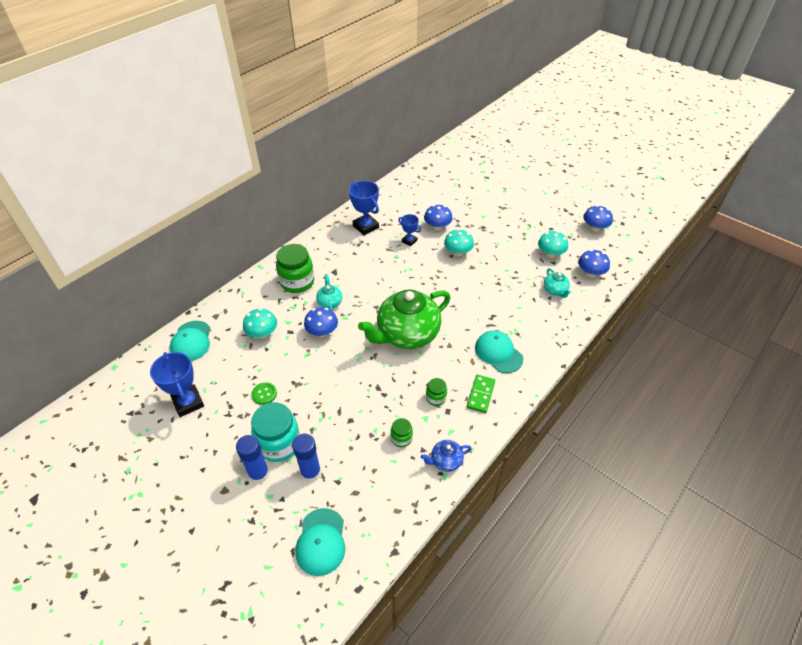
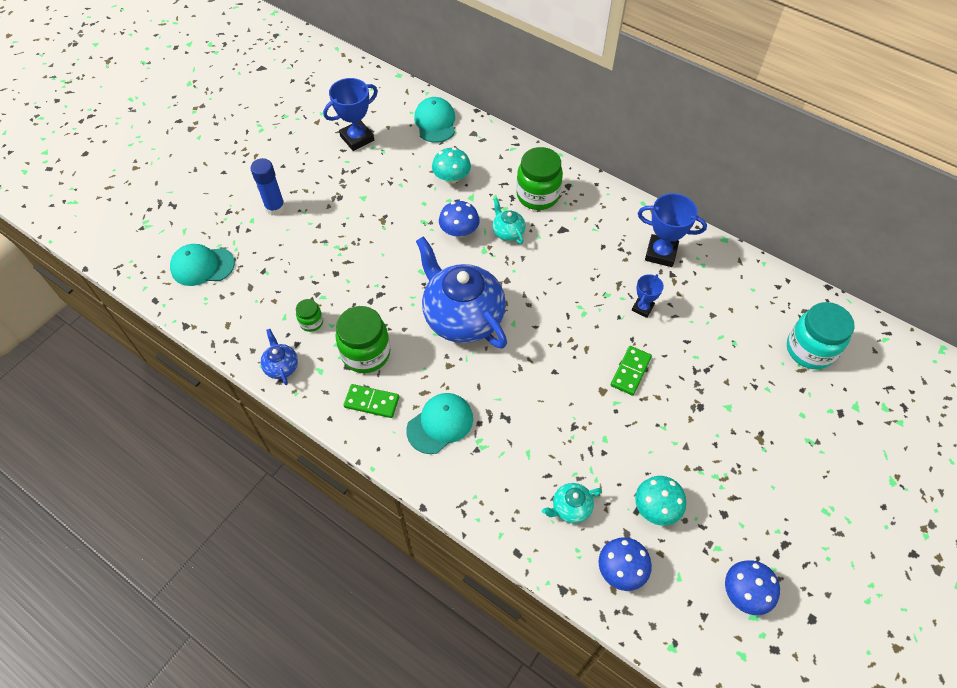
camera: 85 degrees right, 10 degrees up
turquoise cap [170,321,210,361] -> turquoise cap turned 90 degrees clockwise [414,97,455,143]
turquoise jar [251,402,300,462] -> turquoise jar moved to [787,302,855,369]
green button [252,382,277,405] -> none
blue glue stick [292,434,321,482] -> none
turquoise teapot [316,274,342,310] -> turquoise teapot turned 105 degrees counterclockwise [493,198,525,244]
blue trophy [349,181,379,235] -> blue trophy turned 60 degrees clockwise [638,193,707,267]
green teapot [358,289,450,349] -> blue teapot [416,236,507,349]
blue mushroom [424,205,453,231] -> none
green jar [426,378,447,406] -> green jar [336,306,390,373], size x2.00
turquoise mushroom [444,229,474,257] -> green domino [611,346,652,396]

